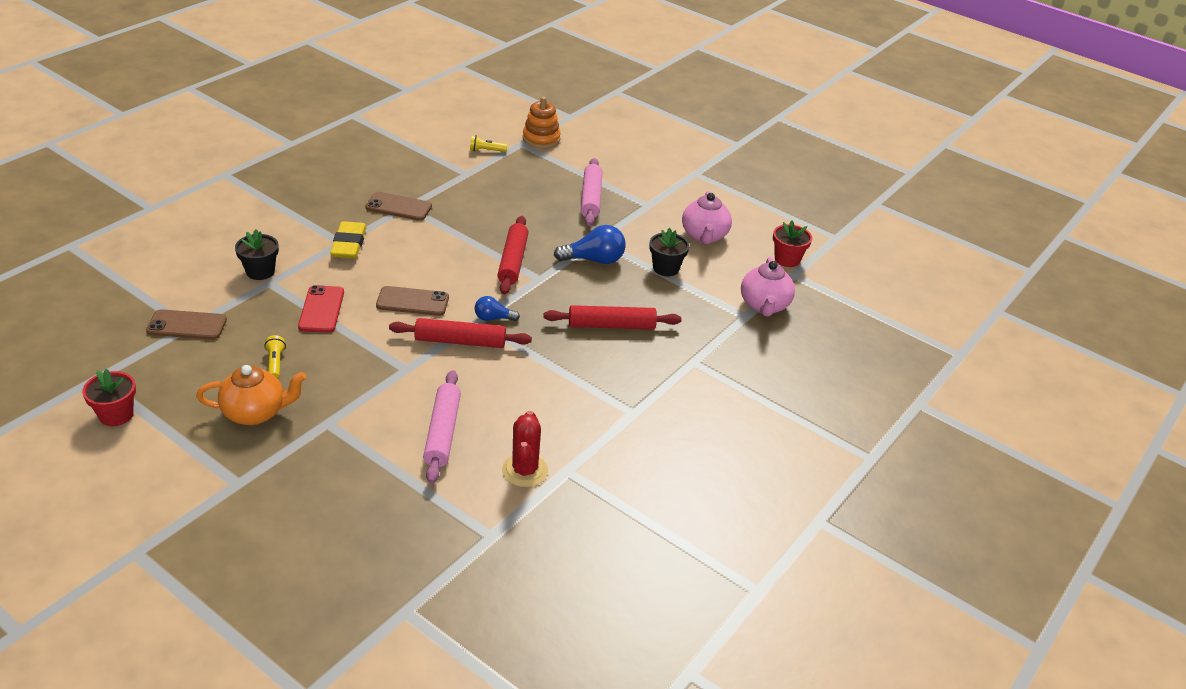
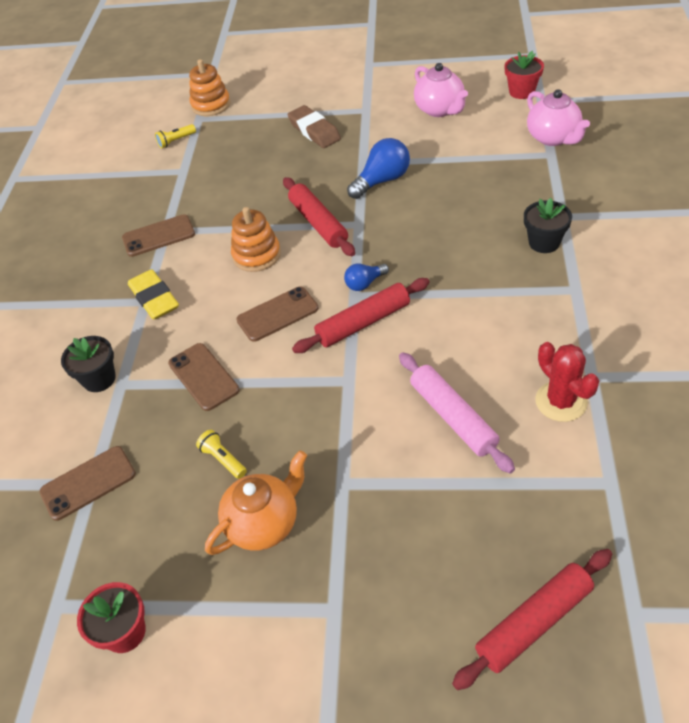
camera: 25 degrees left, 10 degrees up
red phone [298,285,344,333] -> brown phone [168,343,240,411]
red rolling pin [543,305,681,329] -> red rolling pin moved to [452,549,612,690]
pink rolling pin [581,158,602,226] -> brown eraser [288,105,341,148]
black flower pot [650,228,689,276] -> black flower pot moved to [524,198,572,253]
none -> orange stacking toy [231,207,281,272]

